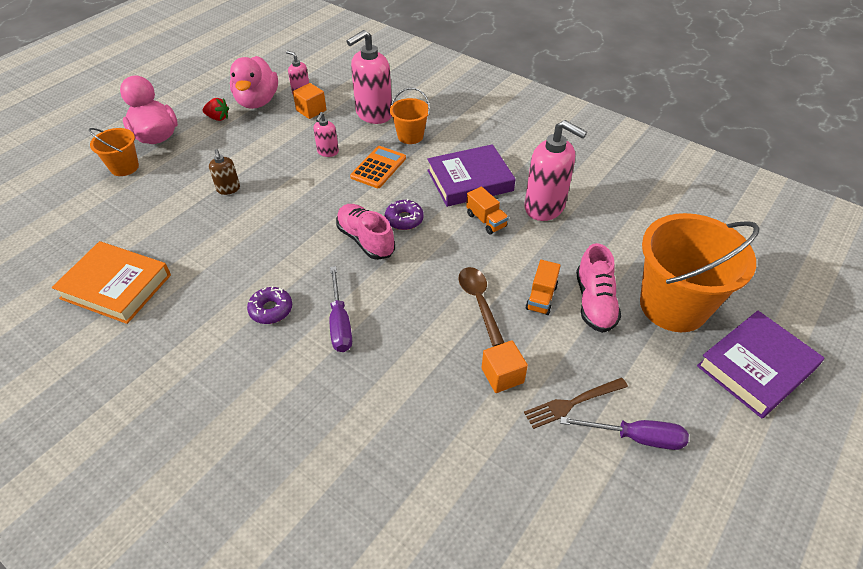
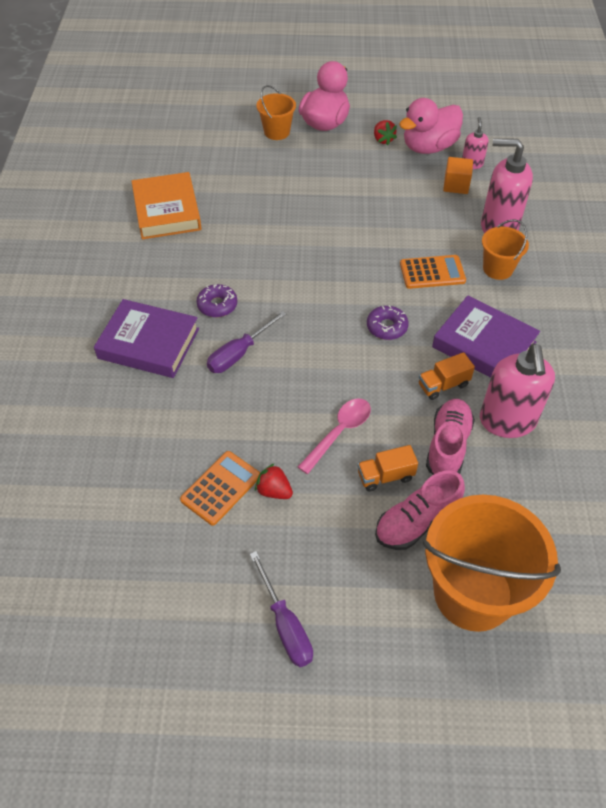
camera: 55 degrees right, 5 degrees up
brown soap dispenser [209,149,240,195] -> none
pink soap dispenser [313,112,339,157] -> none
pink shoe [336,204,395,260] -> pink shoe moved to [426,399,475,475]
brown spoon [459,267,505,347] -> pink spoon [298,399,371,474]
orange truck [466,186,509,234] -> orange truck turned 45 degrees clockwise [419,352,475,400]
orange cube [482,340,528,393] -> red strawberry [255,463,293,499]
brown fork [524,378,628,429] -> none
purple book [697,311,824,418] -> purple book moved to [94,299,199,378]
none -> orange calculator [180,451,260,526]

